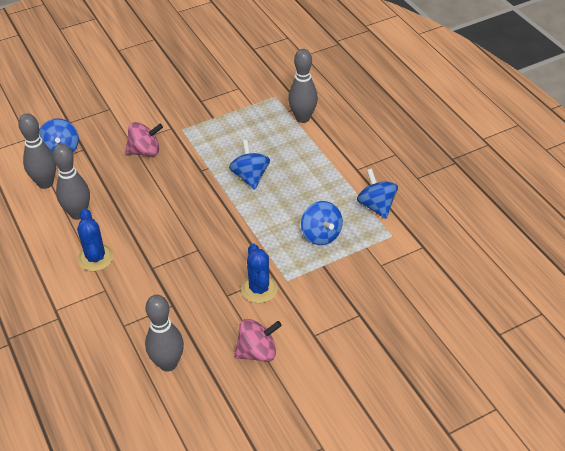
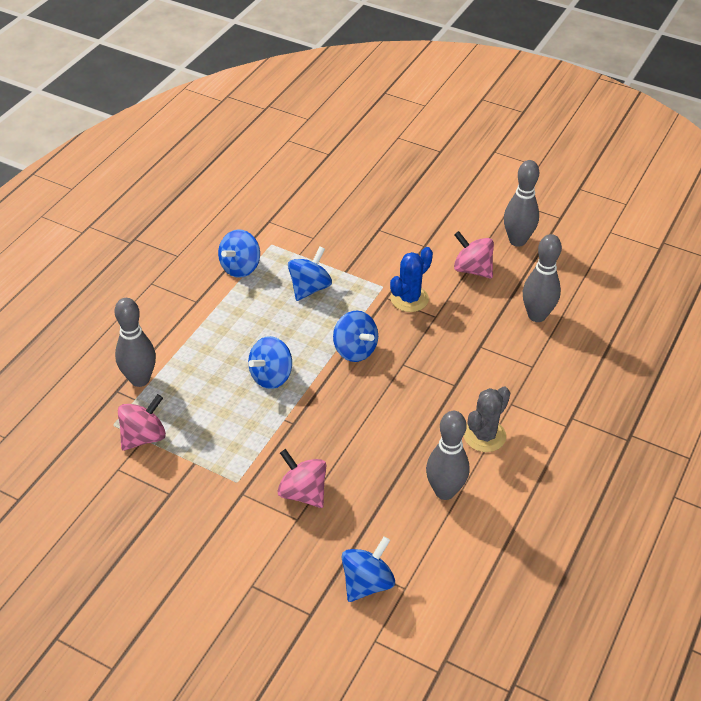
camera: 125 degrees left, 0 degrees up
grey bowling pin [18,113,56,189] -> grey bowling pin moved to [504,160,539,247]
blue cactus [77,208,114,271] -> grey cactus [464,386,510,452]
none -> pink spinning top [118,394,166,451]
none -> blue spinning top [333,310,378,362]

